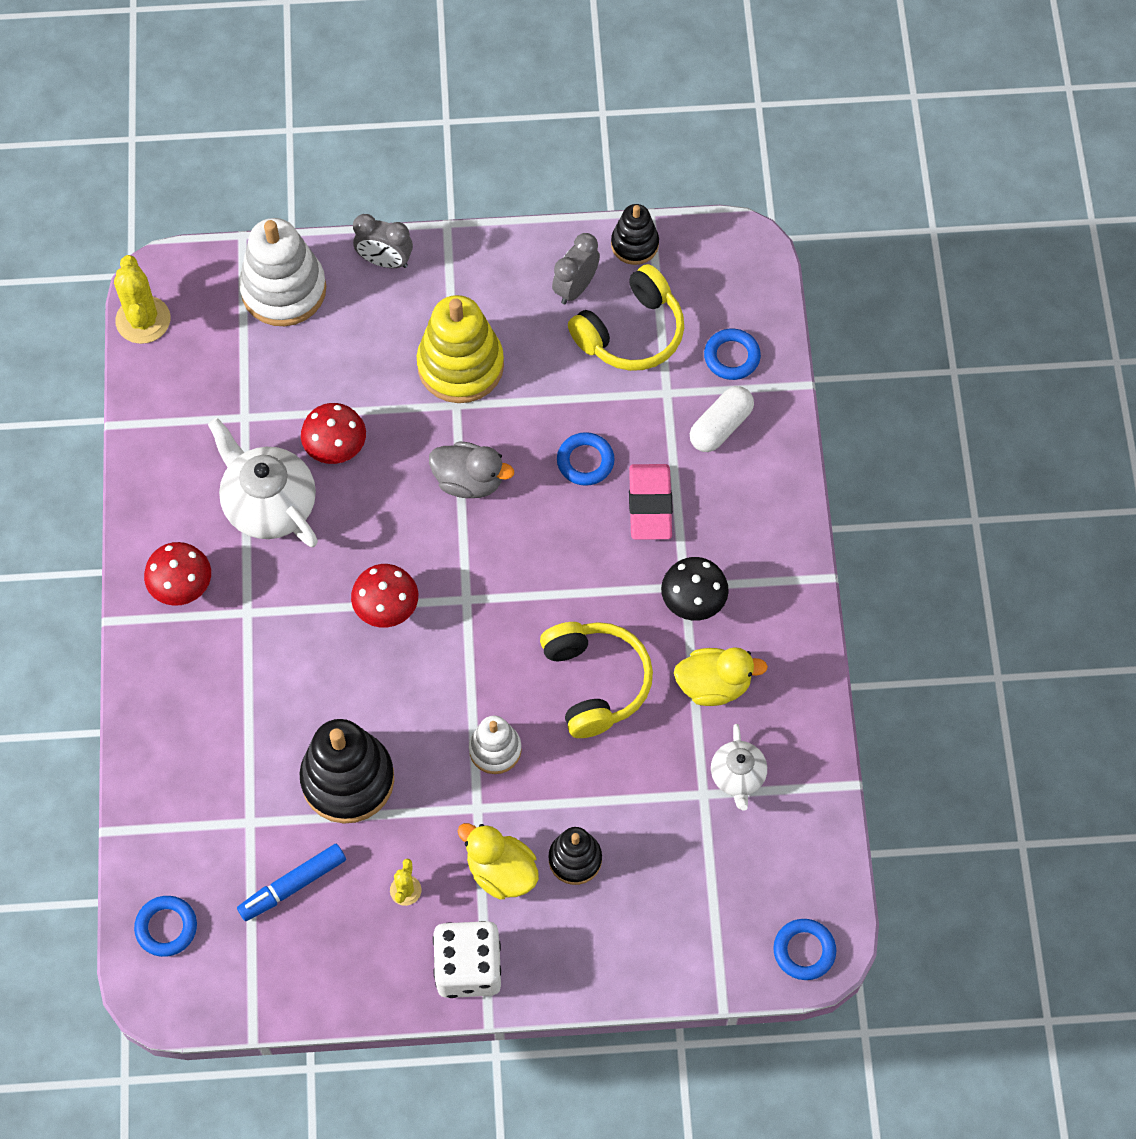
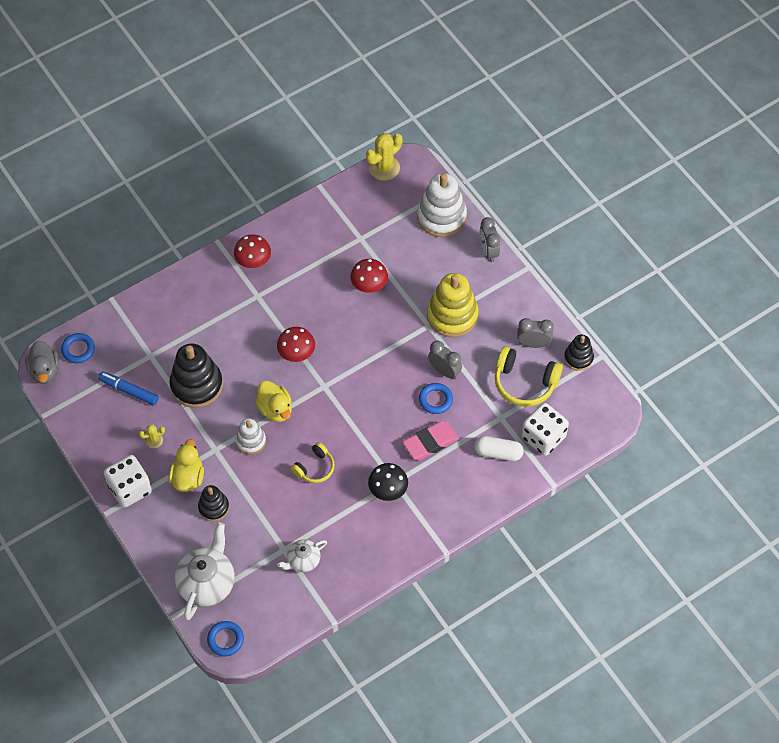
camera: 60 degrees right, 5 degrees down
white teapot [208,418,318,547] -> white teapot moved to [175,522,235,620]
grey duck [429,442,514,498] -> grey duck moved to [25,340,59,384]
yellow headphones [540,622,653,738] -> yellow headphones [291,442,335,483], size x0.61
yellow duck [674,647,768,706] -> yellow duck moved to [255,381,292,422]
blue ring [704,329,761,380] -> white dice [521,403,569,456]
none -> grey clock [428,341,462,379]

